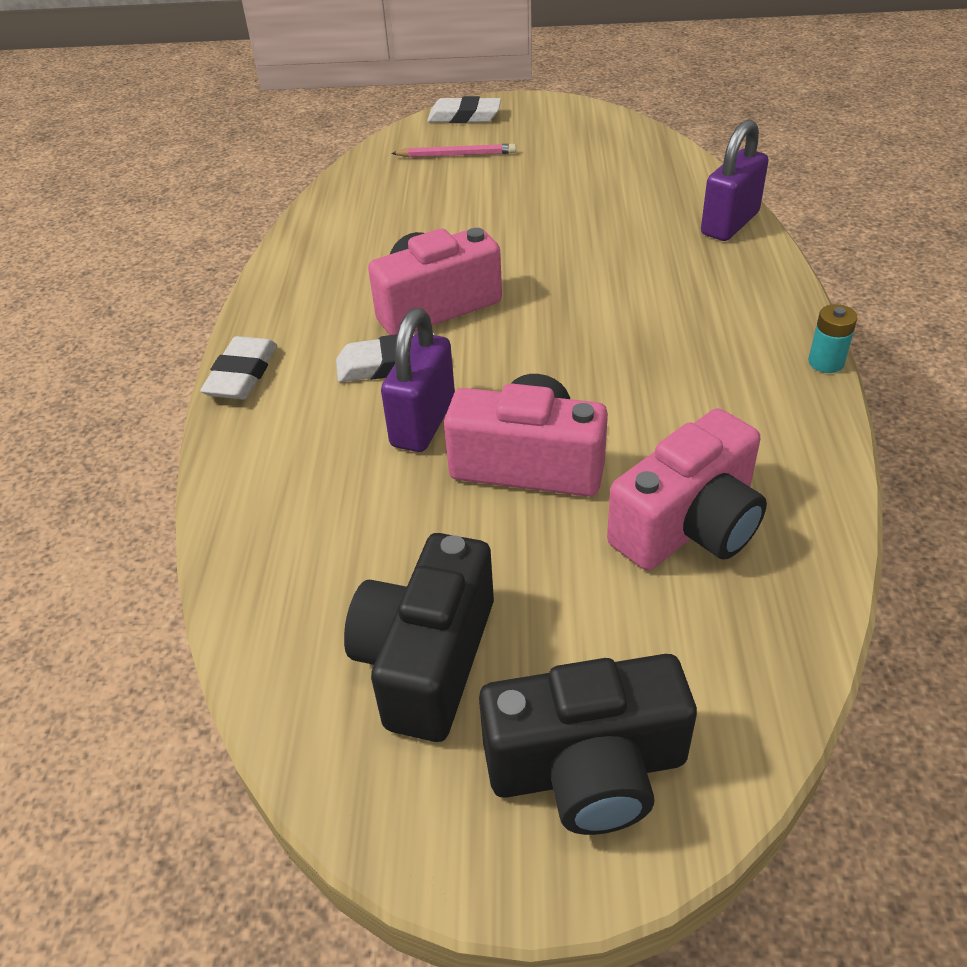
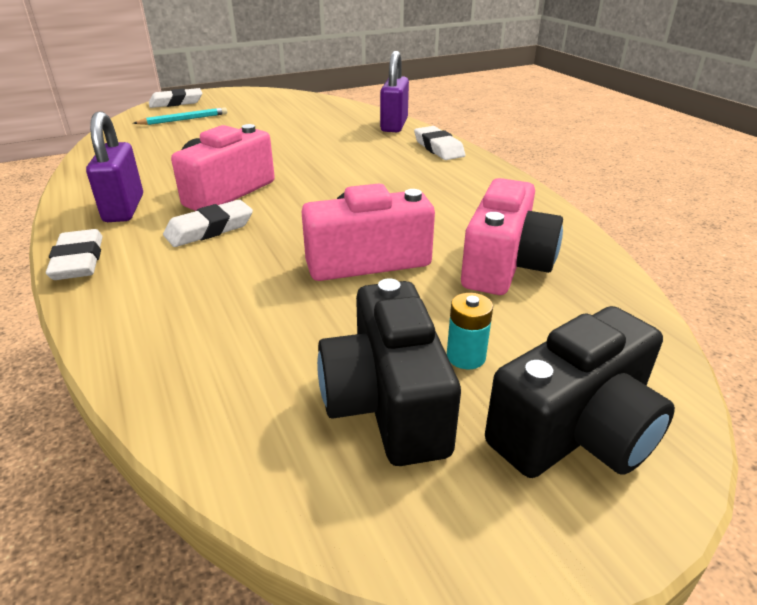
camera: 30 degrees left, 10 degrees down
purple padlock [381,308,455,452] -> purple padlock moved to [86,111,143,222]
pink pencil [391,144,516,157] -> turquoise pencil [133,107,227,125]
turquoise battery [808,304,858,373] -> turquoise battery moved to [447,293,493,369]
none -> white eraser [414,126,465,160]

